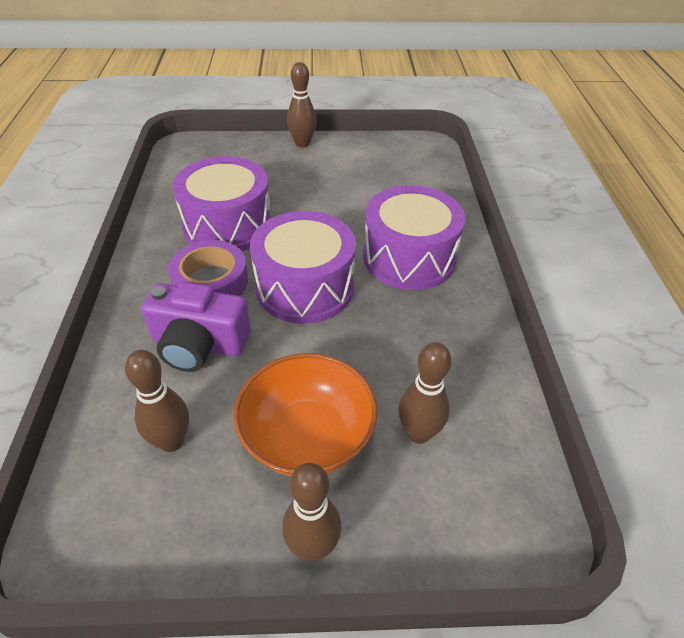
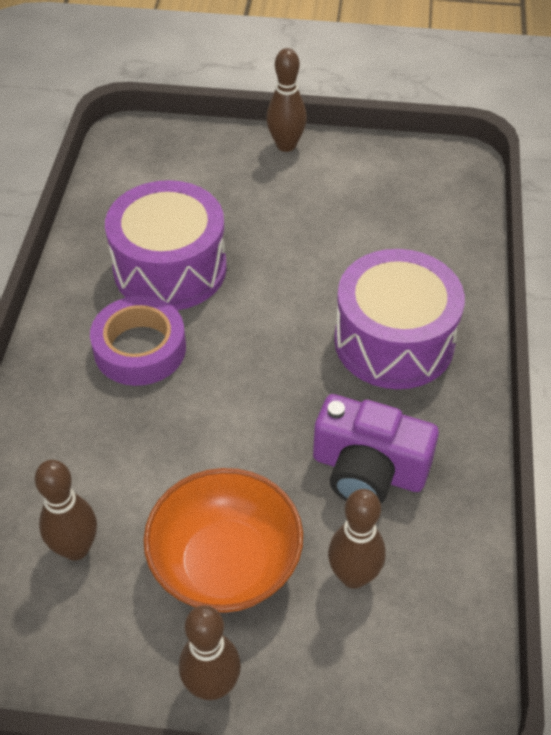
camera: 10 degrees right, 5 degrees up
purple camera [142,282,251,372] -> purple camera moved to [313,394,439,503]
purple drum [250,211,356,324] -> none

